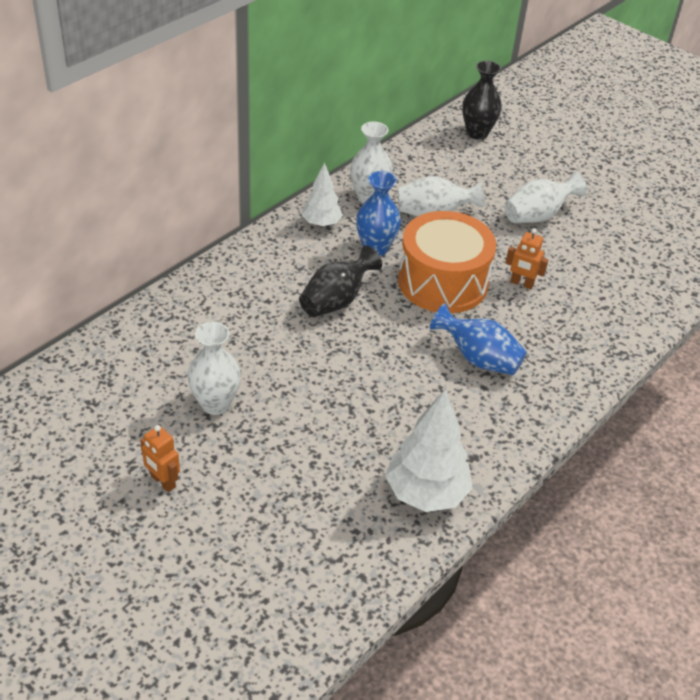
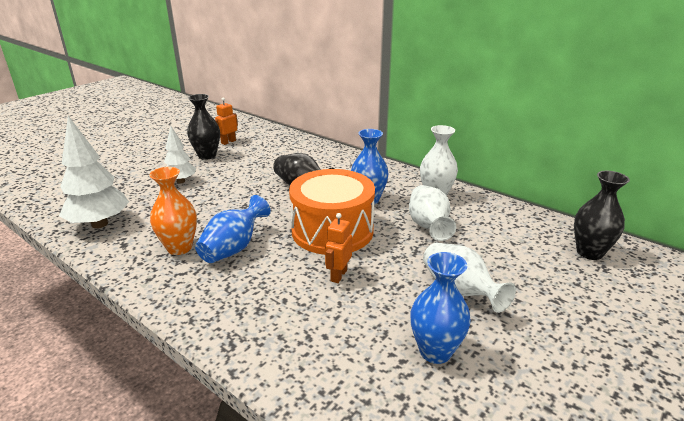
camera: 90 degrees right, 15 degrees down
orange robot [140,425,180,492] -> orange robot moved to [215,97,238,145]
white vase [187,322,241,415] -> black vase [187,94,220,160]
white tree [302,162,343,227] -> white tree moved to [164,126,196,183]
none -> orange vase [149,167,197,255]
none -> blue vase [410,252,471,364]

